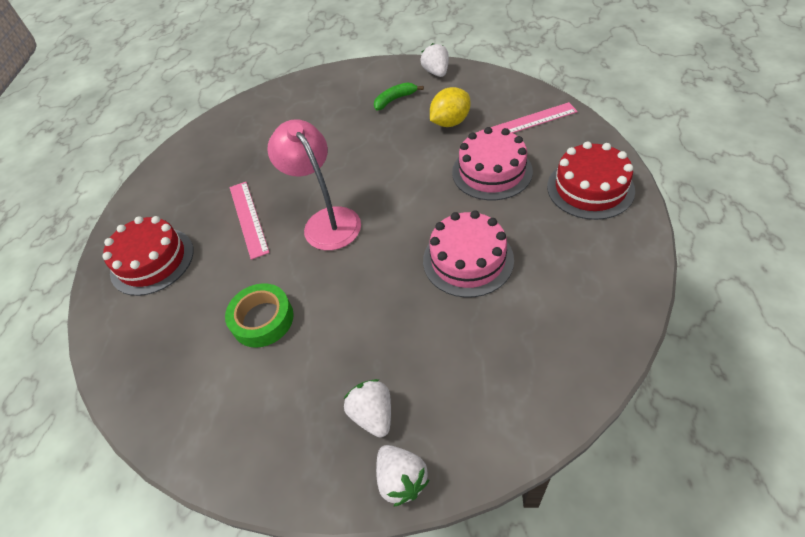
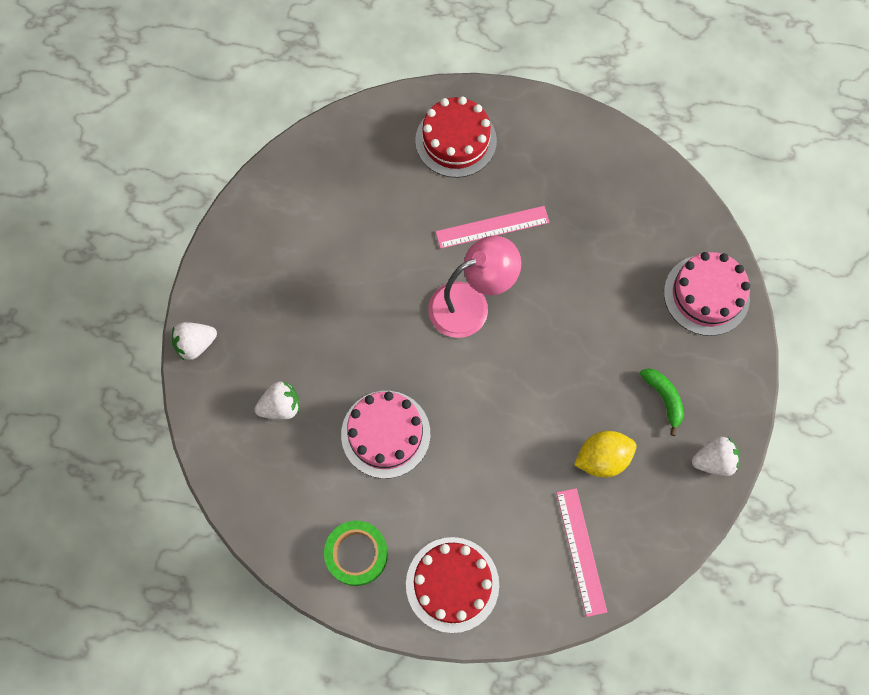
camera: 90 degrees right, 20 degrees up
green tape [225,283,294,348] -> green tape moved to [324,521,388,586]
white strawberry [344,379,391,437] -> white strawberry moved to [255,381,300,419]
yellow lemon [430,87,470,127] -> yellow lemon turned 75 degrees counterclockwise [574,431,637,478]
pink cake [452,127,533,200] -> pink cake moved to [664,252,750,336]

